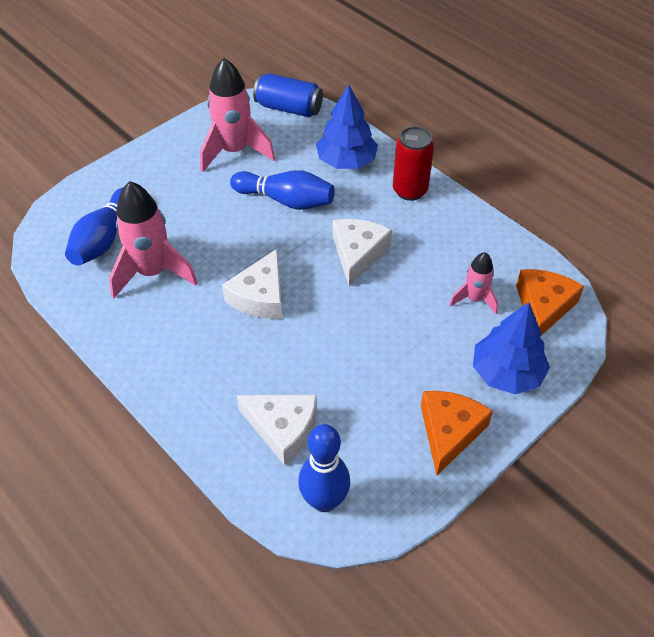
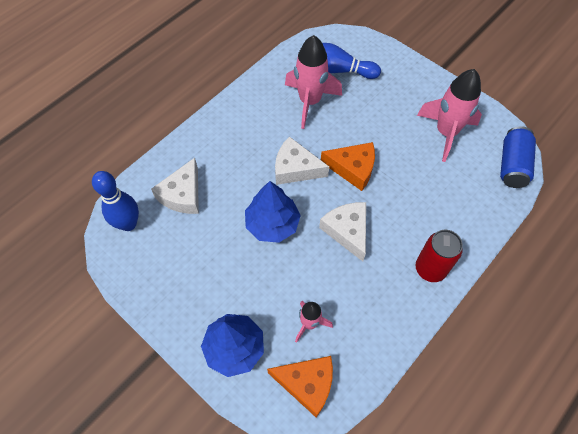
camera: 85 degrees right, 10 degrees up
blue bowling pin [230,170,335,210] -> none
blue tree [316,84,378,169] -> blue tree moved to [245,181,301,243]
white cheese [332,219,392,286] -> white cheese turned 120 degrees counterclockwise [319,202,366,262]
orange cheese [421,391,493,475] -> orange cheese moved to [321,142,375,191]

